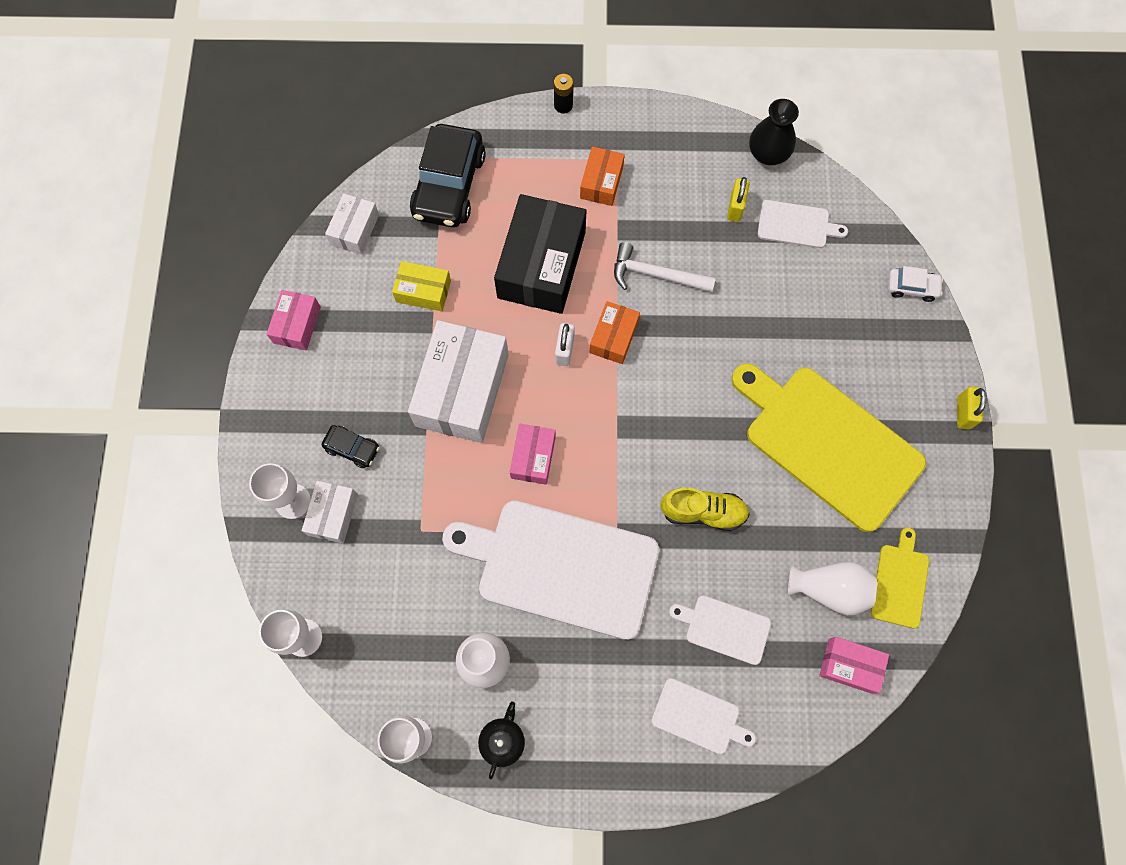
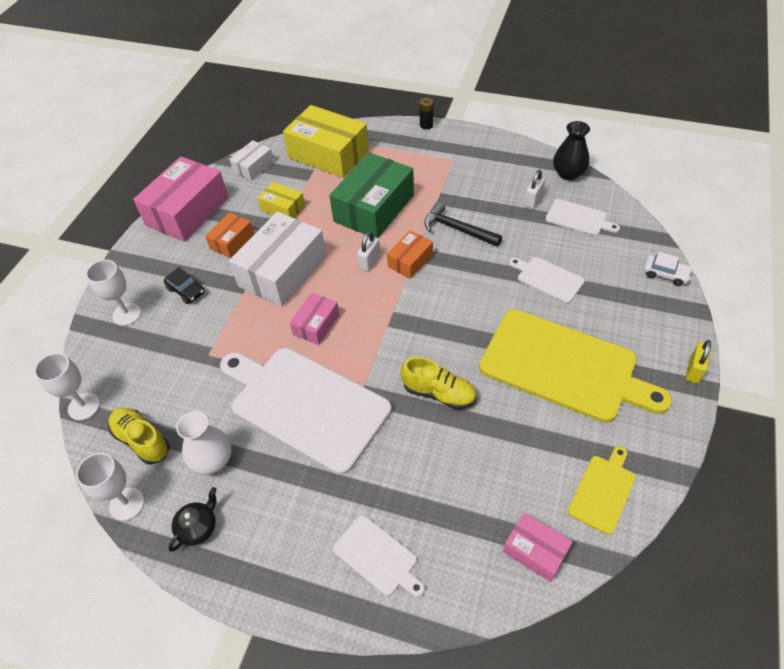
camera: 20 degrees right, 20 degrees down
pink box [266,290,321,350] -> pink box [133,157,229,242], size x1.95
white box [302,481,358,544] -> none
black car [410,124,486,228] -> yellow box [283,105,369,178]
black box [494,194,586,314] -> green box [329,153,414,238]
orange box [580,147,625,206] -> orange box moved to [205,212,254,258]
white hammer [614,242,716,292] -> black hammer [424,202,502,246]
white cutting board [669,596,771,665] -> white cutting board moved to [509,257,585,303]
yellow padlock [727,177,750,222] -> white padlock [524,170,545,209]
yellow cutting board [732,363,926,532] -> yellow cutting board turned 150 degrees clockwise [479,309,672,423]
white vase [788,562,877,615] -> none
none -> yellow shoe [108,408,170,464]

